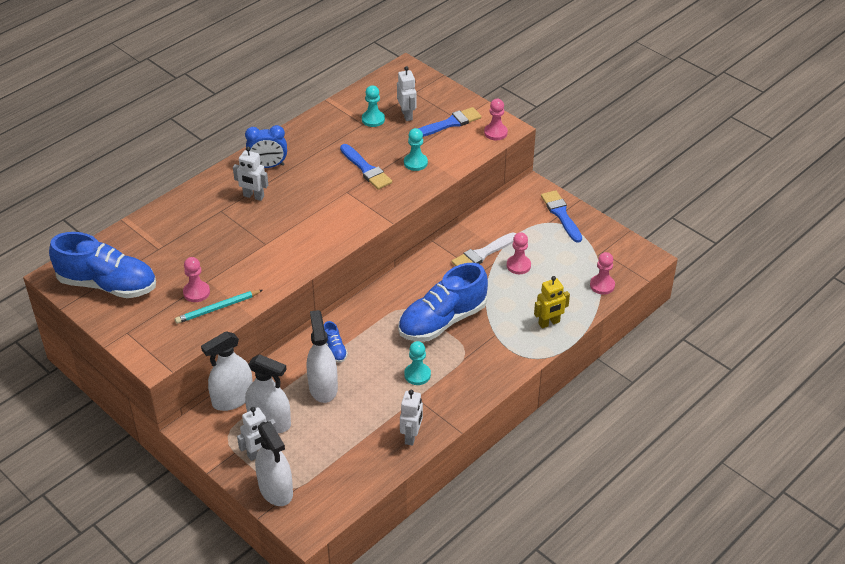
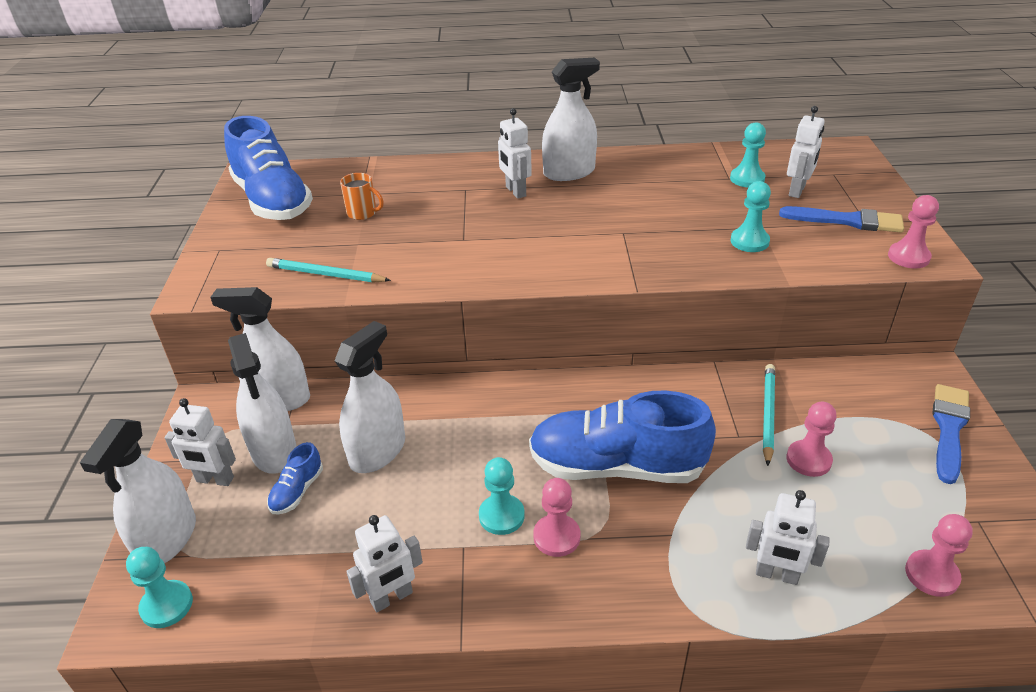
camera: 45 degrees right, 5 degrees down
pink pawn [183,257,210,302] -> pink pawn moved to [533,478,580,557]
blue clock [245,125,287,168] -> white spray bottle [542,58,600,181]
blue shoe [324,321,348,363] -> blue shoe moved to [267,442,323,514]
blue brush [340,144,392,190] -> none
white brush [451,232,516,266] -> turquoise pencil [763,364,775,466]
yellow robot [534,276,570,329] -> white robot [746,490,830,585]
none -> turquoise pawn [126,547,193,628]
none -> orange mug [340,173,384,220]

